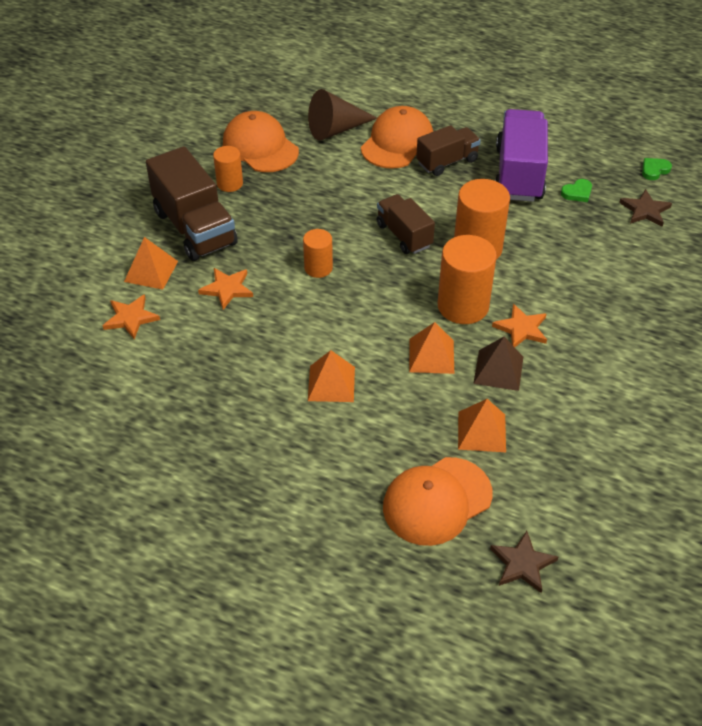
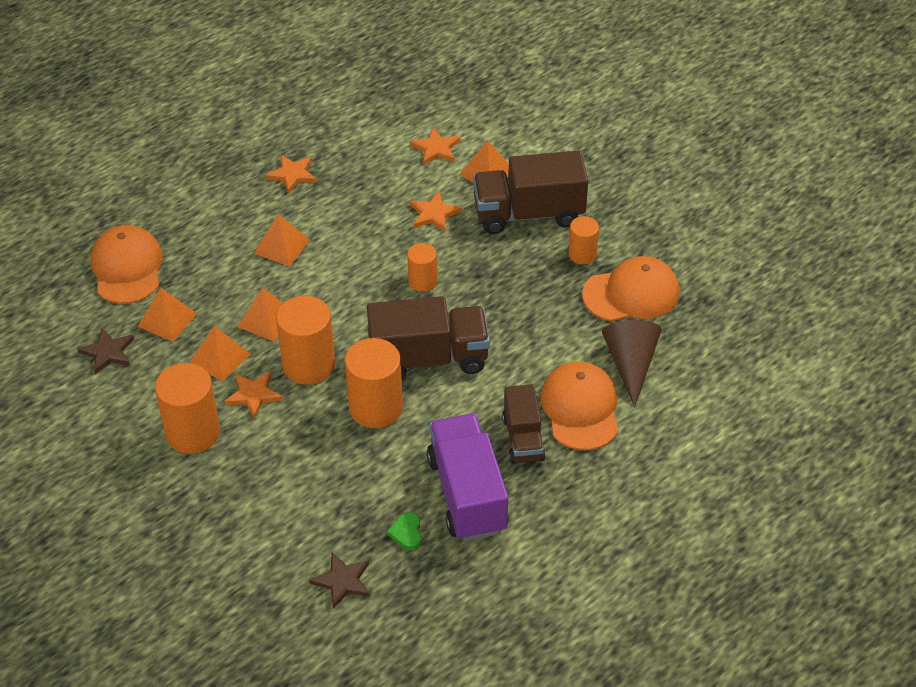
camera: 115 degrees right, 0 degrees up
orange cap [361,106,433,169] -> orange cap turned 150 degrees counterclockwise [541,362,619,450]
brown truck [377,194,435,254] -> brown truck [367,296,490,379], size x1.65
brown pyramid [473,336,523,391] -> orange pyramid [189,326,251,381]
brown star [490,531,558,593] -> brown star moved to [78,328,134,374]
purple truck [495,109,548,202] -> purple truck turned 135 degrees counterclockwise [427,414,509,541]
green heart [642,158,672,180] -> none
none -> orange cylinder [155,363,220,454]
none -> orange star [265,155,317,194]

